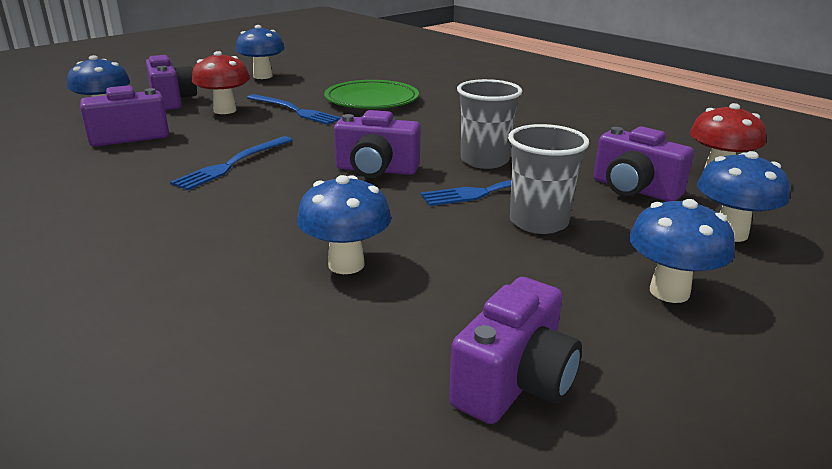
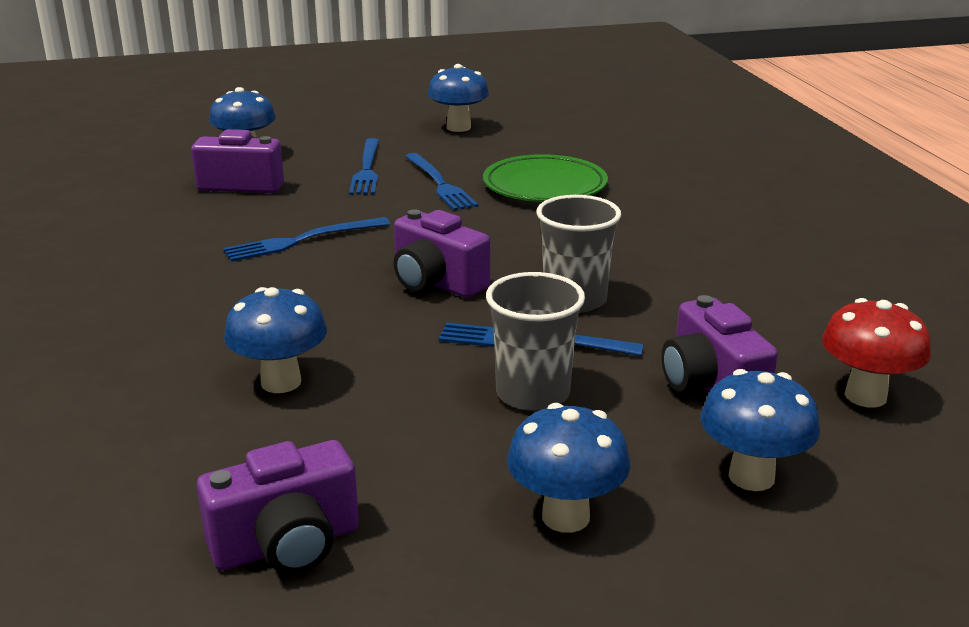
camera: 30 degrees right, 0 degrees up
purple camera [146,55,197,110] -> none
red mushroom [192,51,250,114] -> blue fork [349,138,380,195]

